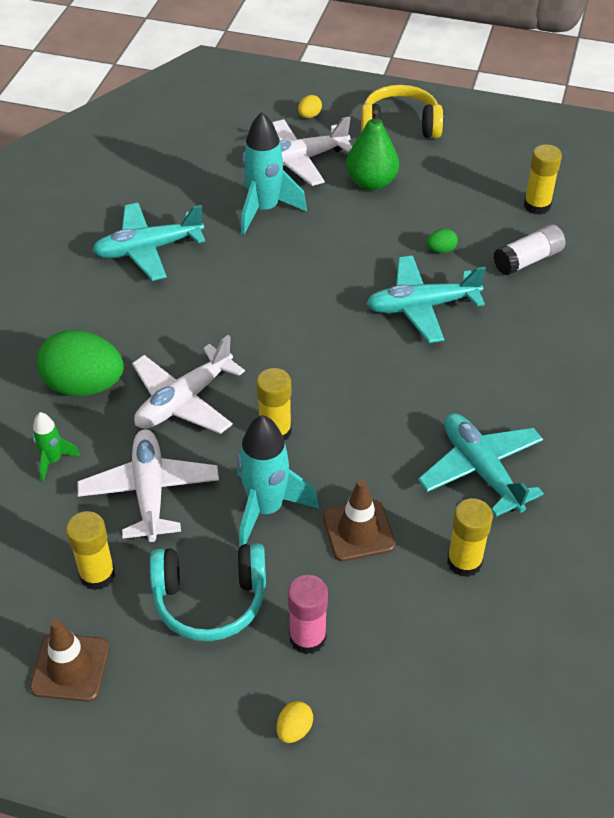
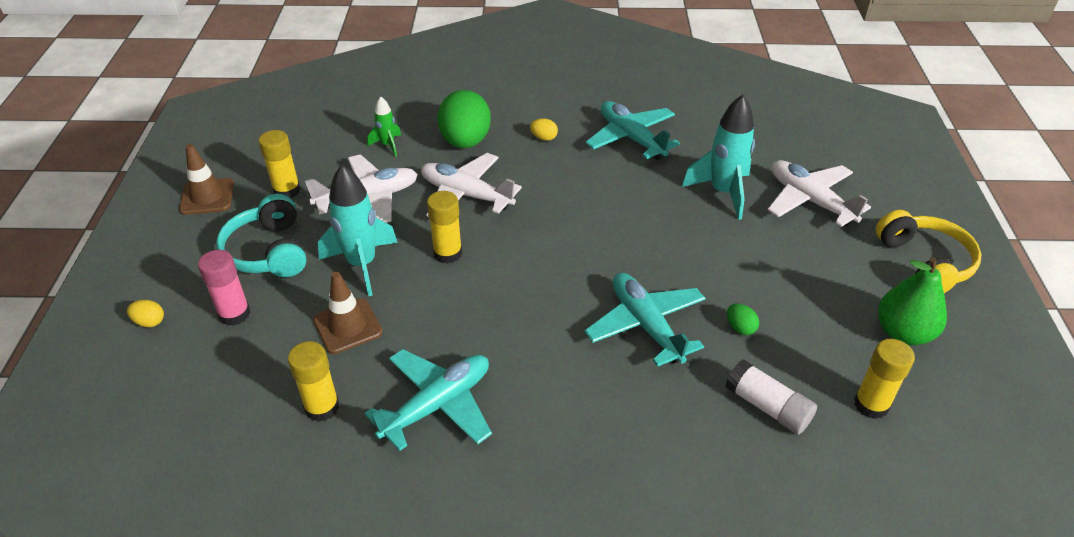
camera: 75 degrees right, 5 degrees down
yellow egg [298,95,322,118] -> yellow egg moved to [530,118,558,141]
green pear [346,110,399,190] -> green pear moved to [878,257,947,345]

